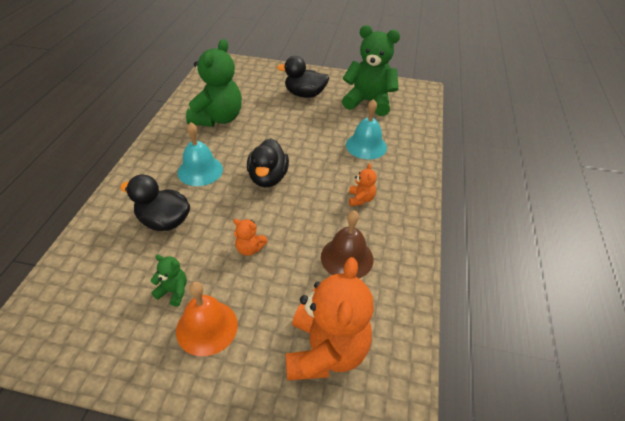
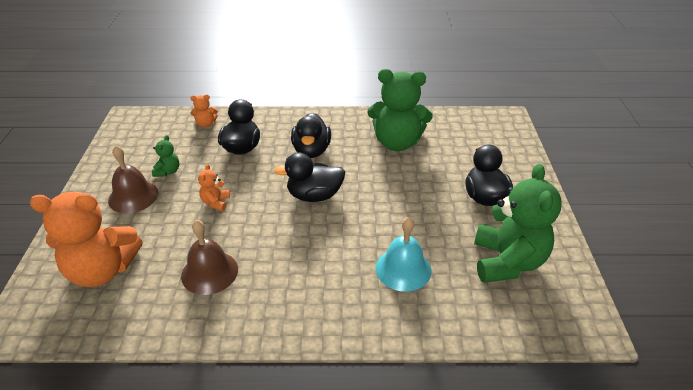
camera: 80 degrees right, 5 degrees down
orange bell [176,281,238,356] -> brown bell [108,145,159,213]
turquoise bell [177,122,223,186] -> black duck [291,113,331,158]
orange teddy bear [349,163,377,206] -> orange teddy bear moved to [191,95,218,127]

